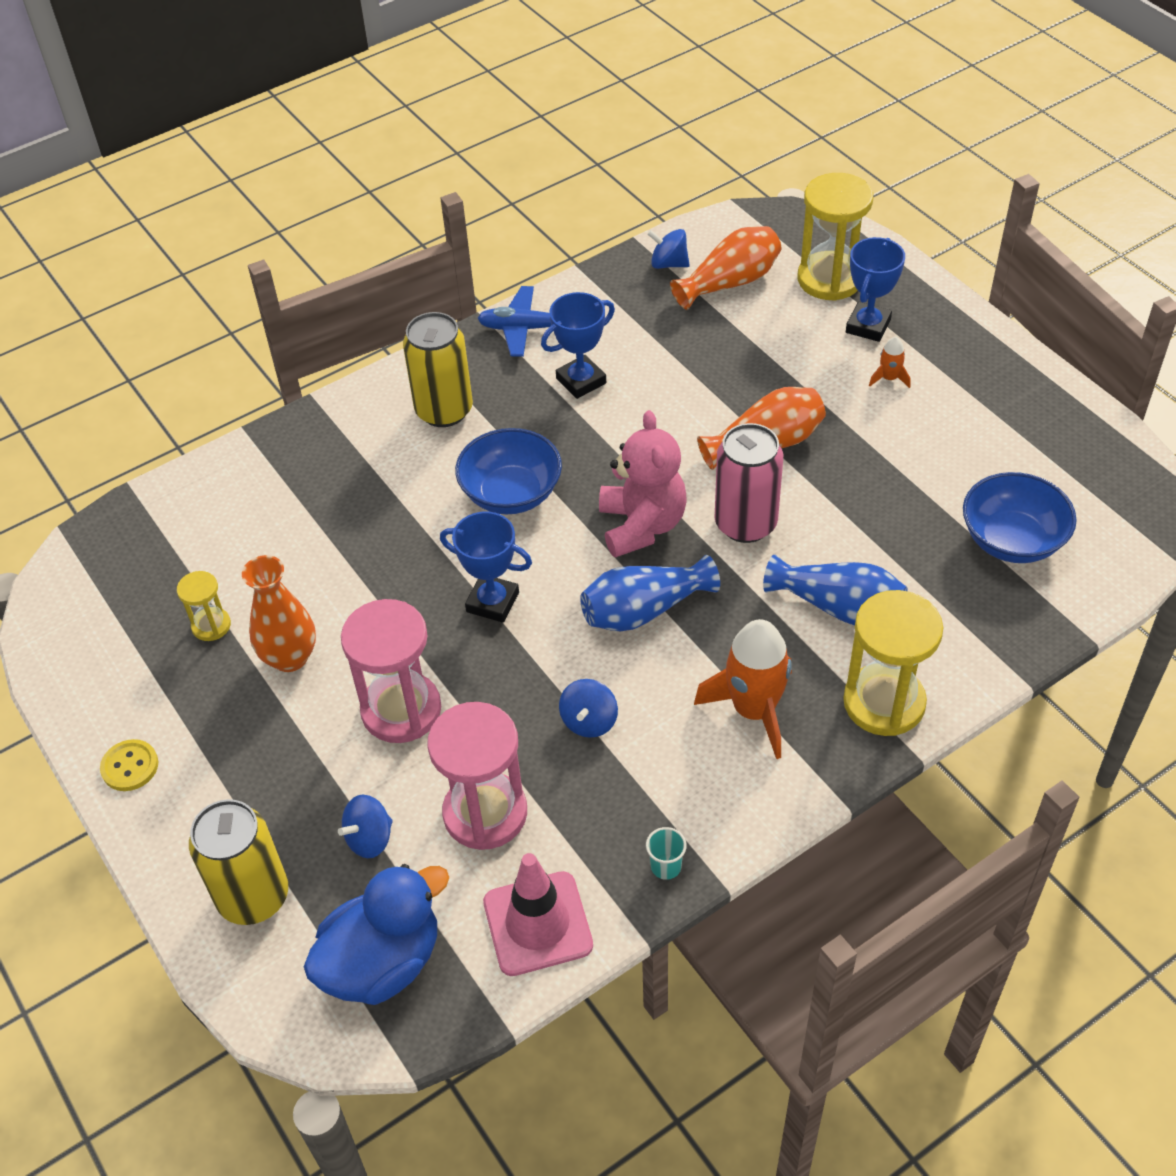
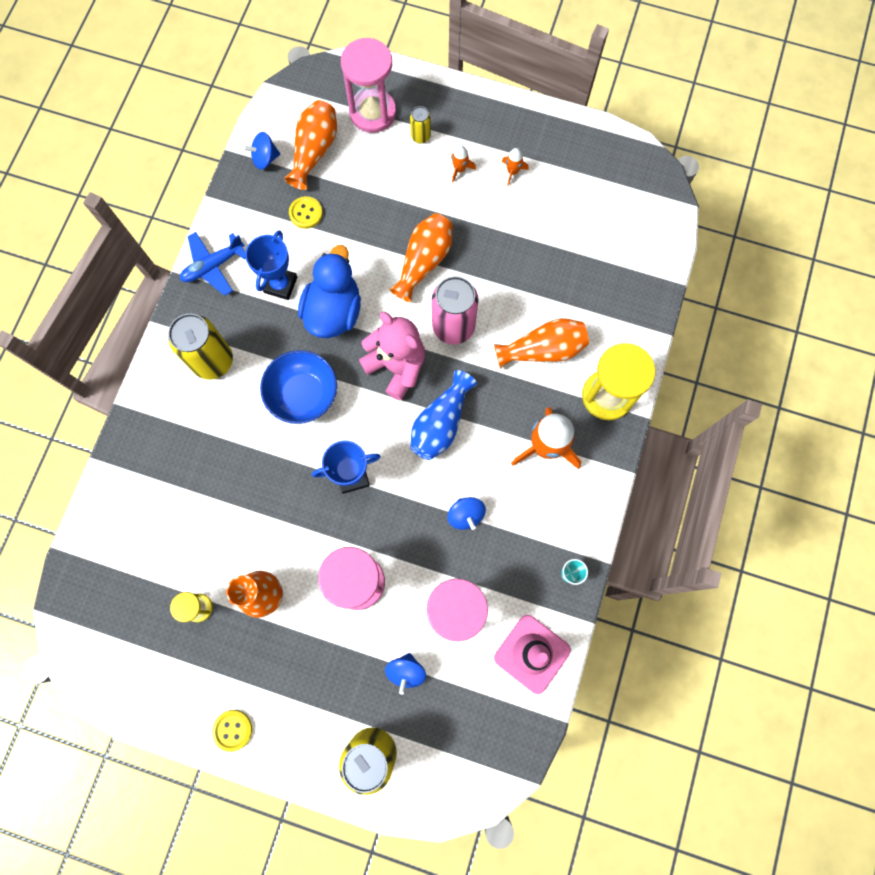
camera: 40 degrees left, 25 degrees up
blue duck [304,864,449,1005] -> blue duck moved to [298,245,361,338]
blue vase [763,554,908,626] -> orange vase [494,318,589,369]
yellow hourglass [798,173,873,301] -> pink hourglass [341,38,396,133]
blue trophy [846,237,905,342] -> yellow can [410,106,431,143]
blue bowl [963,472,1077,563] -> none
none -> yellow button [289,196,323,229]
none -> orange rocket [502,148,529,186]

